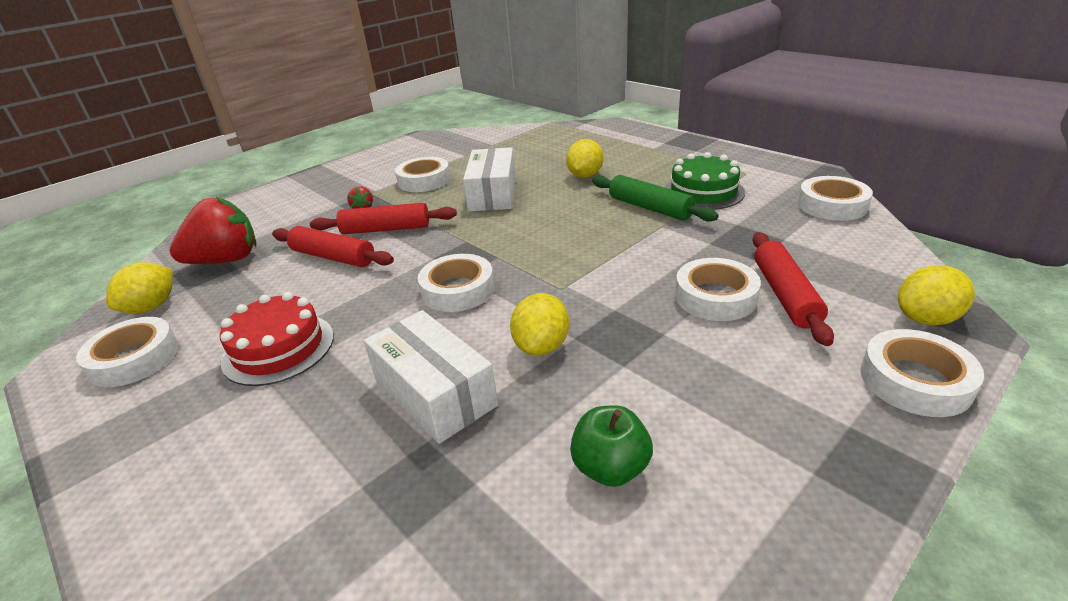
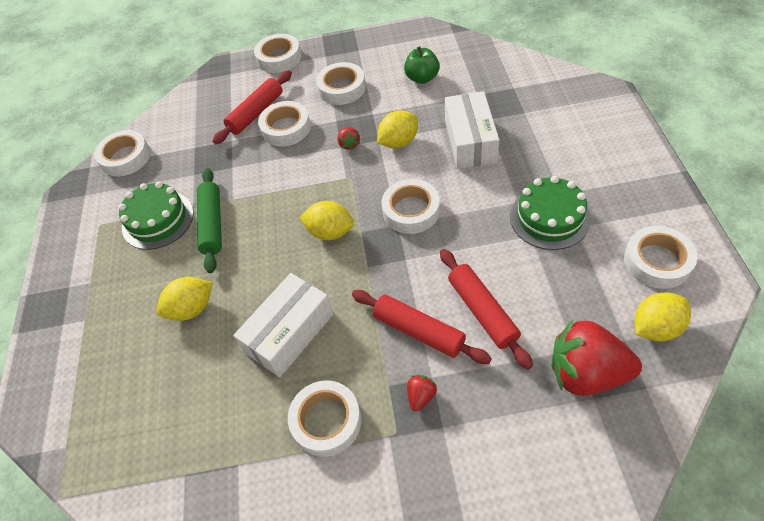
camera: 140 degrees left, 20 degrees up
red cake [220,292,334,386] -> green cake [510,176,591,250]
yellow lemon [898,265,975,325] -> yellow lemon moved to [299,201,354,240]
none -> white tape [316,62,366,105]
none -> red strawberry [337,127,360,150]

